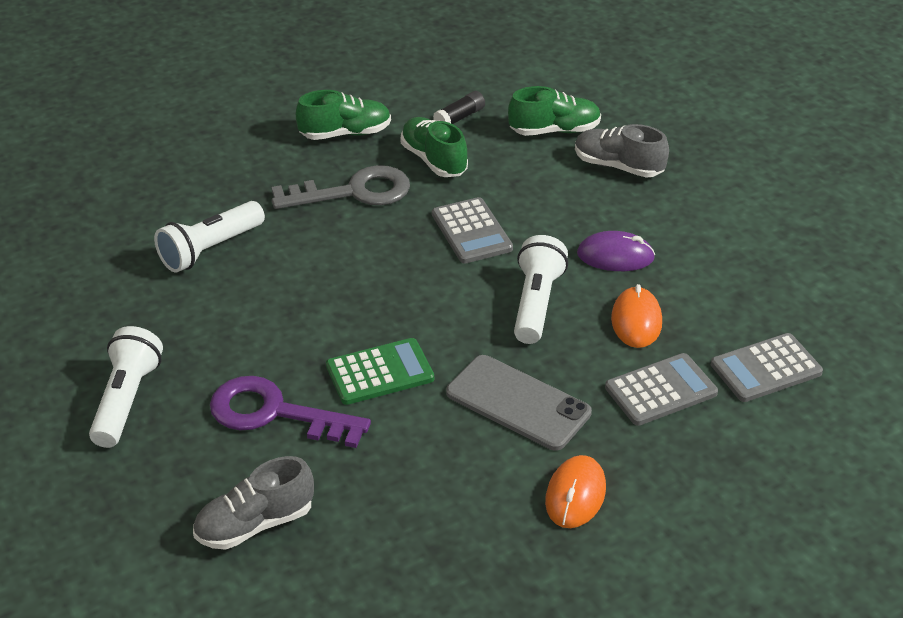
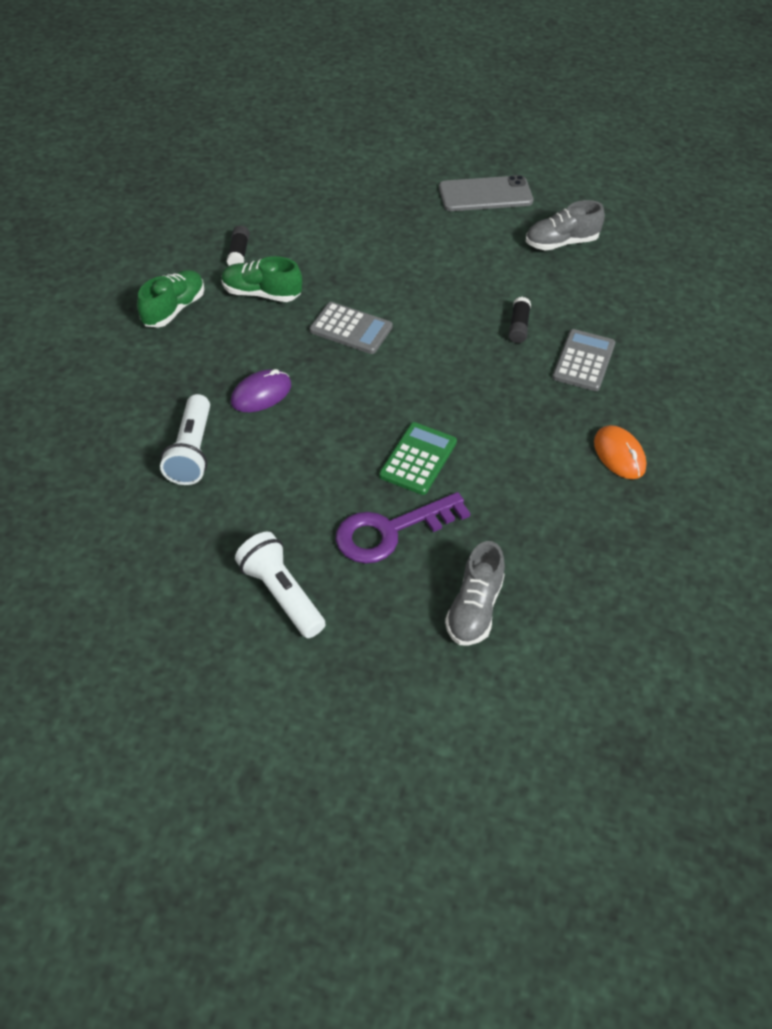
camera: 45 degrees left, 10 degrees up
grey key [272,165,410,209] -> none
grey phone [446,355,592,451] -> grey phone moved to [439,175,533,211]
green shoe [508,86,601,136] -> none
white flashlight [514,235,568,344] -> none
grey shoe [575,124,669,178] -> grey shoe moved to [526,200,605,251]
purple mouse [577,231,655,271] -> purple mouse moved to [231,369,291,412]
orange mouse [611,284,662,348] -> black glue stick [508,297,531,343]
grey calculator [711,333,823,402] -> none

